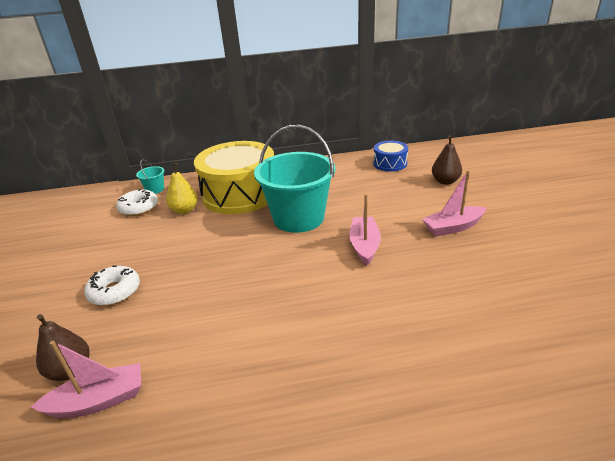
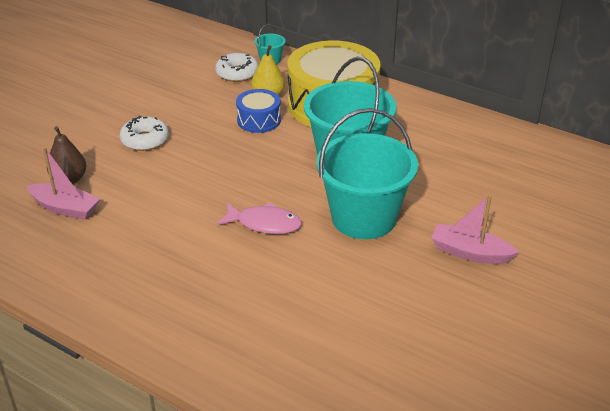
camera: 40 degrees right, 5 degrees up
pink boat [349,194,381,266] -> turquoise bucket [316,108,418,239]
blue drum [373,141,408,172] -> blue drum moved to [236,89,281,133]
brown pear [432,135,462,185] -> none
none -> pink fish [217,202,302,234]

